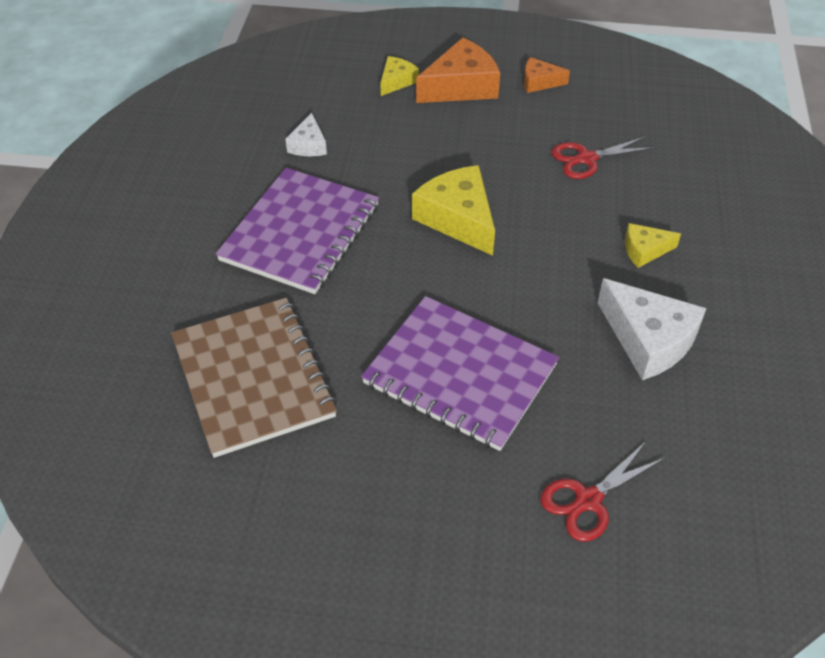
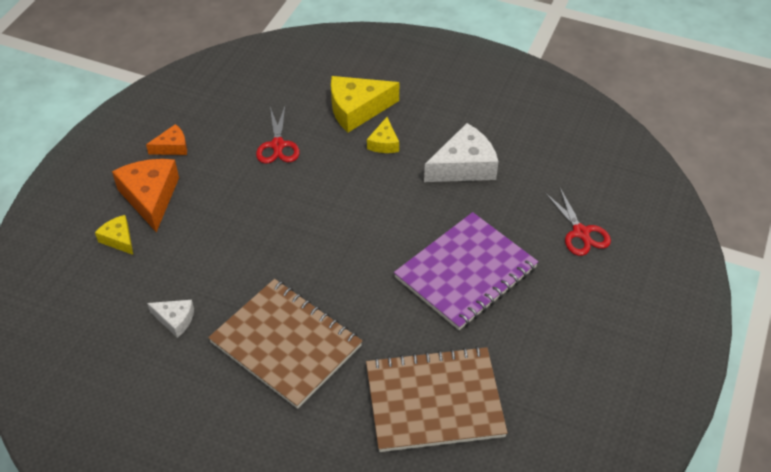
camera: 75 degrees left, 0 degrees up
purple notebook [216,168,379,294] -> brown notebook [208,279,362,409]
yellow cheese [412,165,495,256] -> yellow cheese moved to [331,76,399,132]
orange cheese [524,57,570,93] -> orange cheese turned 135 degrees counterclockwise [146,124,187,155]

